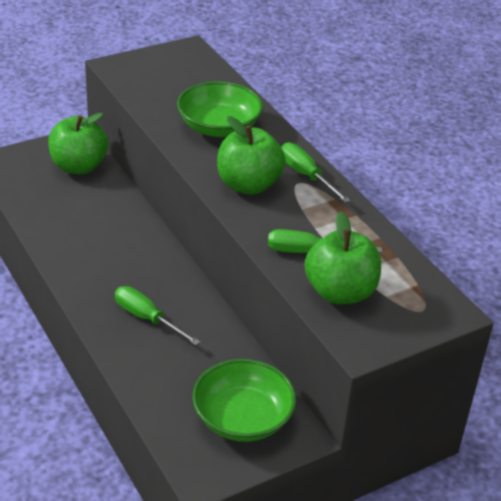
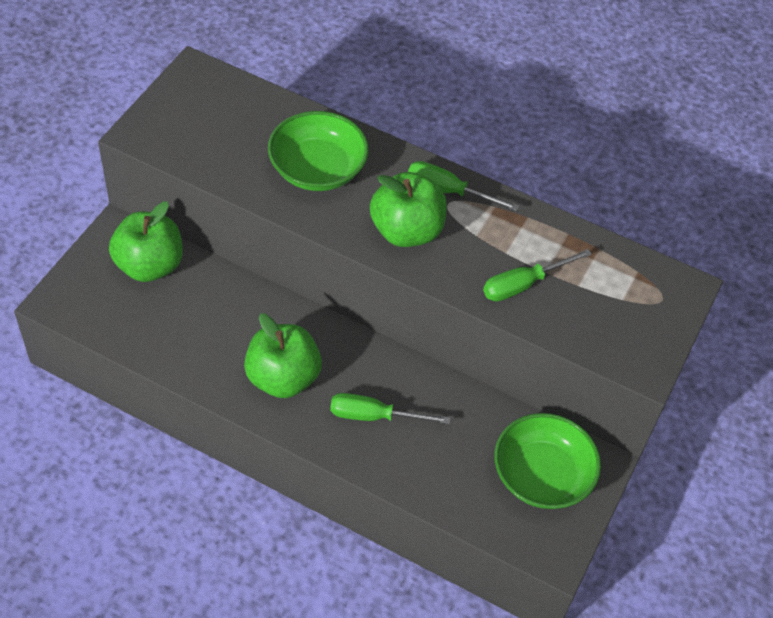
camera: 35 degrees left, 15 degrees up
green apple [305,211,381,304] -> green apple moved to [244,313,322,398]

